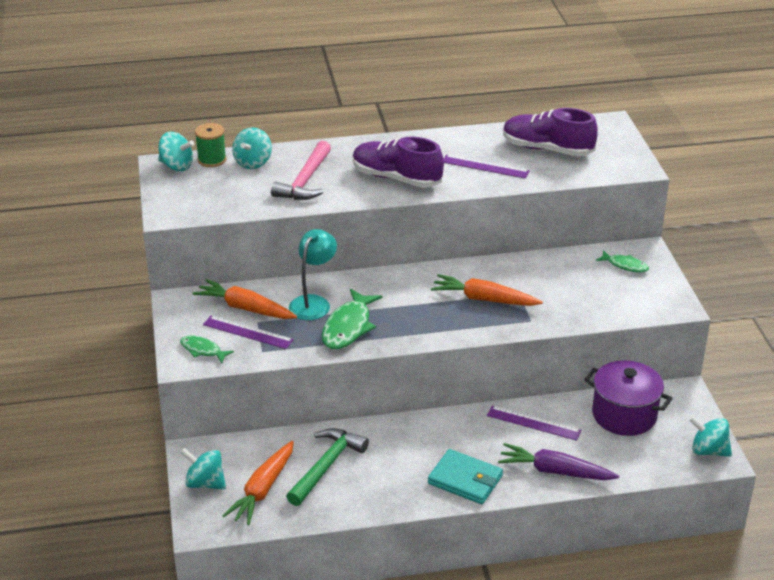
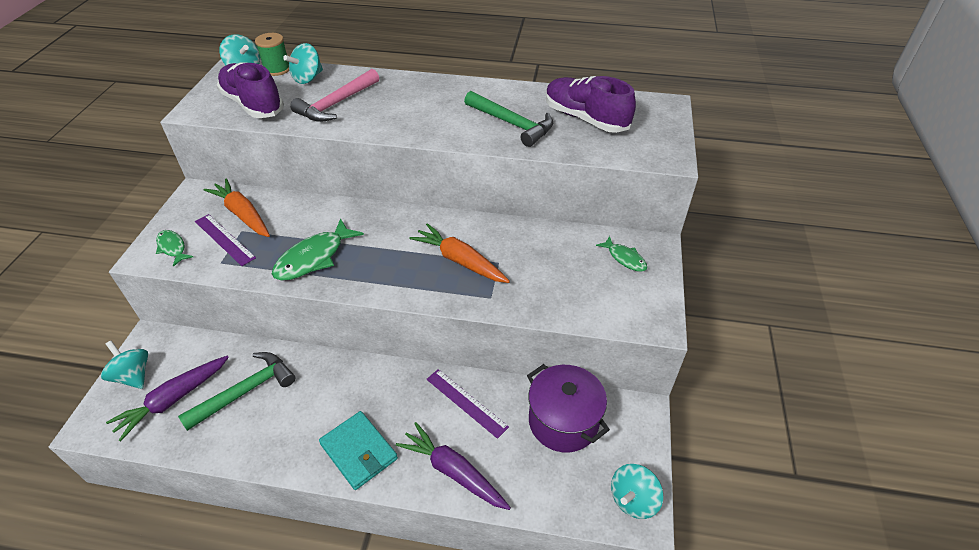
camera: 20 degrees right, 10 degrees up
orange carrot [222,441,294,525] -> purple carrot [106,356,229,442]
turquoise lamp [289,229,337,320] -> none
purple shoe [353,137,444,188] -> purple shoe moved to [217,63,284,118]
purple ruler [444,154,530,179] -> green hammer [464,91,553,147]
turquoise spinning top [689,416,732,457] -> turquoise spinning top turned 90 degrees counterclockwise [611,464,663,519]

